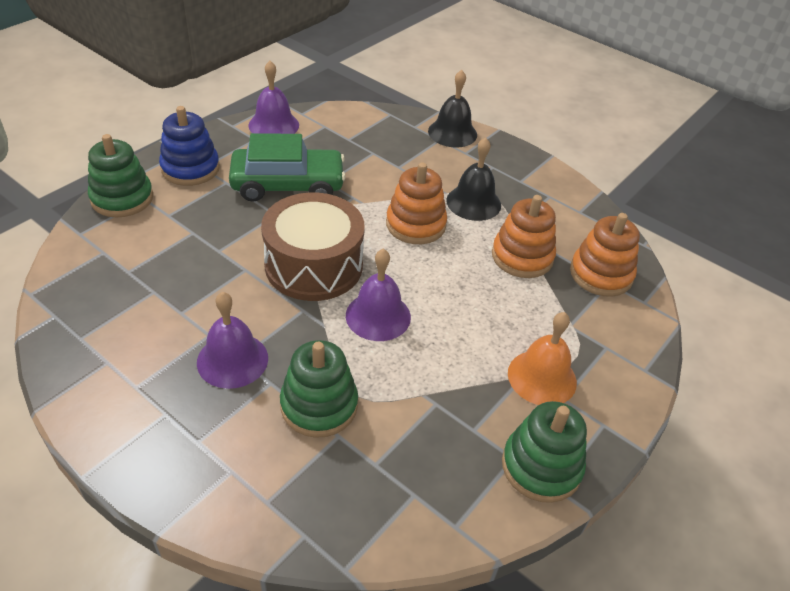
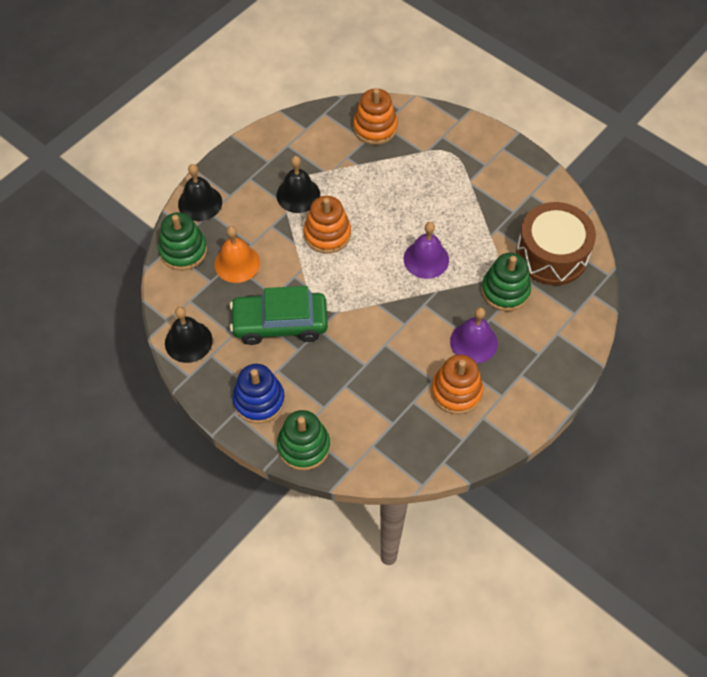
camera: 85 degrees left, 15 degrees up
green car [229,133,346,202] -> green car turned 90 degrees counterclockwise [230,286,328,345]
purple bell [248,61,299,134] -> black bell [165,307,213,363]
brown drum [261,193,365,301] -> brown drum moved to [516,202,596,285]
orange stacking toy [492,195,556,278] -> orange stacking toy moved to [431,355,483,414]
green stacking toy [502,401,587,503] -> green stacking toy moved to [158,212,207,270]
orange bell [508,312,577,405] -> orange bell moved to [214,226,260,283]

